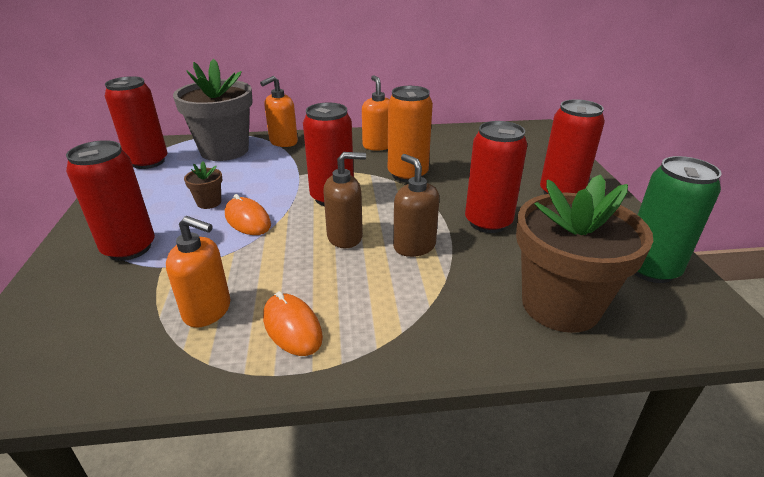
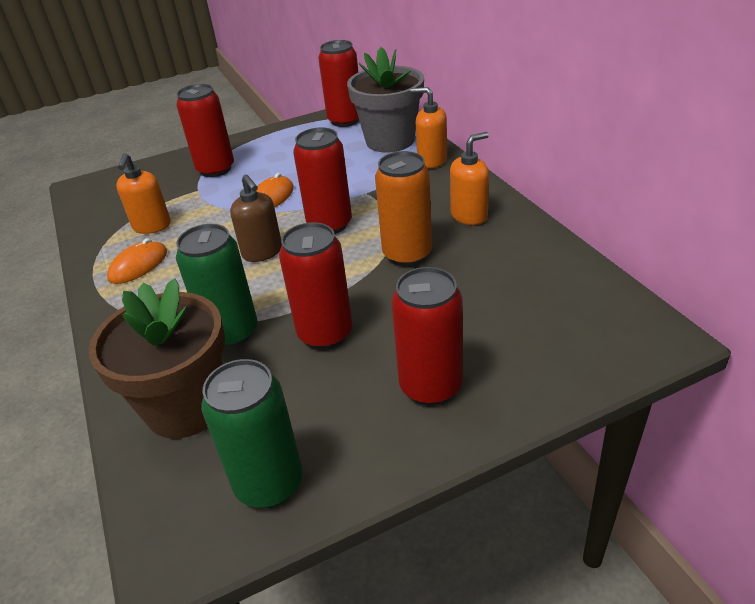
camera: 75 degrees right, 5 degrees up
brown flower pot [184,161,222,209] -> none
brown soap dispenser [393,154,439,257] -> none
none -> green can [176,224,258,348]

